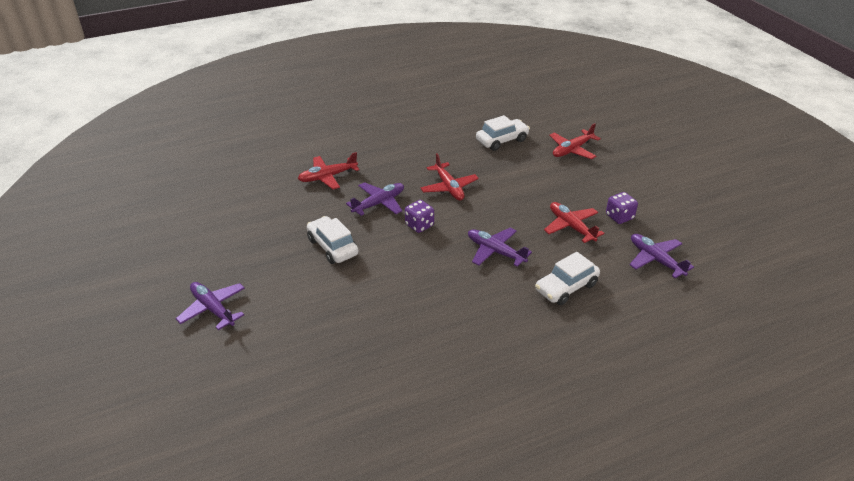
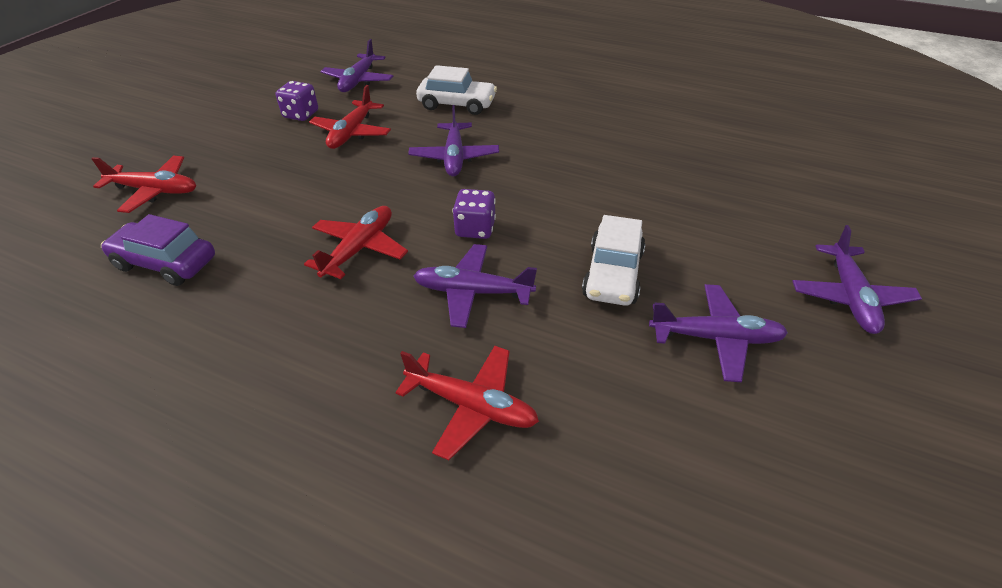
camera: 130 degrees left, 5 degrees up
white car [476,115,530,151] -> purple car [101,214,215,286]
none -> purple plane [649,284,788,382]

